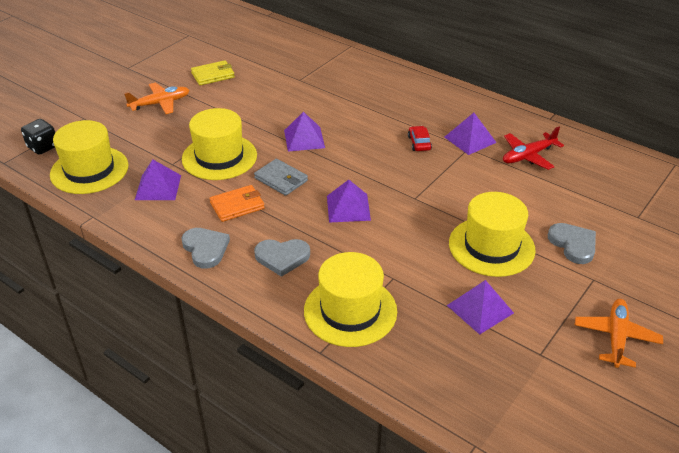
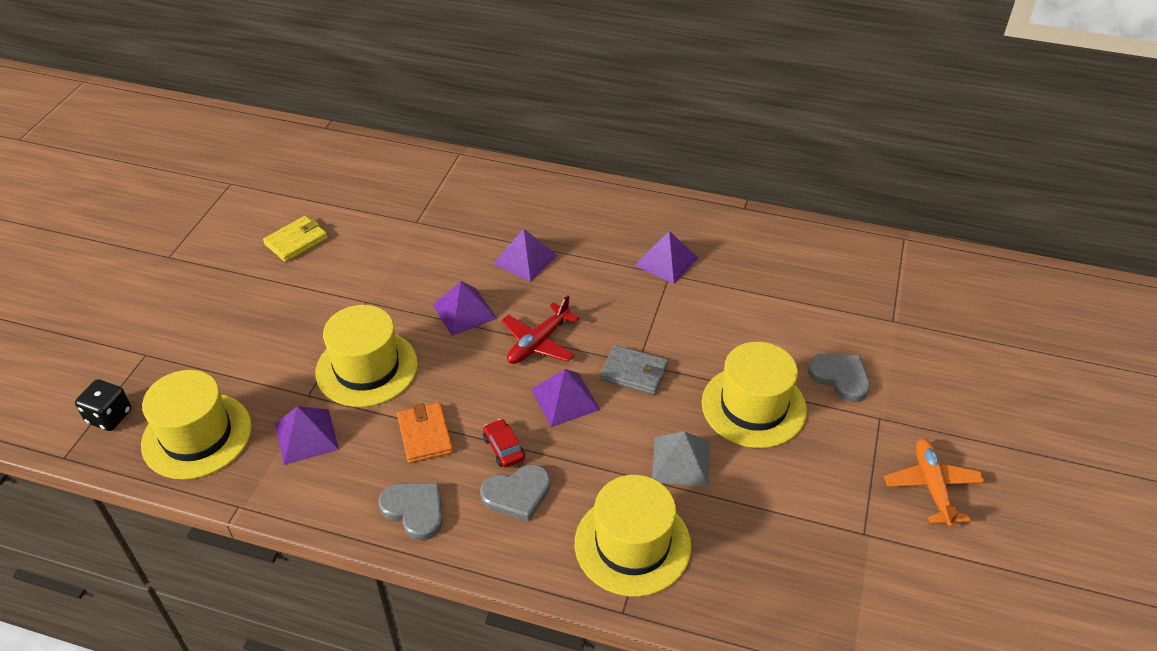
camera: 20 degrees left, 5 degrees up
orange plane [124,83,189,114] -> none
orange wallet [209,185,265,222] -> orange wallet turned 60 degrees counterclockwise [397,402,453,463]
grey wallet [254,159,308,196] -> grey wallet moved to [600,345,668,395]
red car [408,126,432,151] -> red car moved to [483,419,525,468]
purple pyramid [447,280,514,335] -> purple pyramid moved to [493,229,557,282]
red plane [503,127,564,170] -> red plane moved to [501,295,580,364]
none -> grey pyramid [652,431,709,487]

